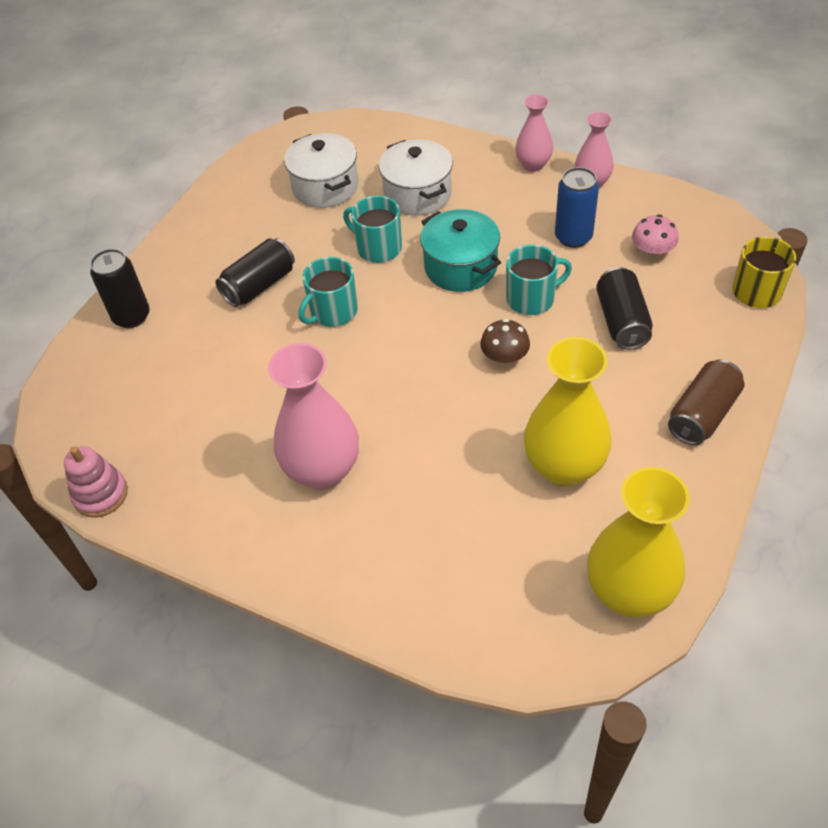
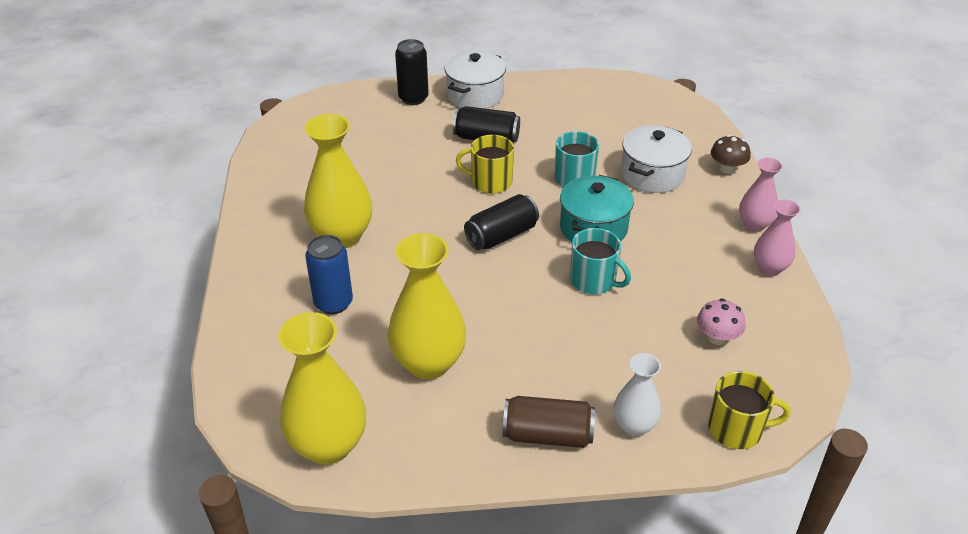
camera: 55 degrees right, 10 degrees down
pink stacking toy [64,446,128,518] -> none
pink vase [268,343,359,490] -> yellow vase [304,114,372,248]
white pot [284,133,358,208] -> white pot moved to [444,51,506,109]
turquoise mug [299,257,358,327] -> yellow mug [456,135,514,194]
brown mushroom [480,319,530,367] -> brown mushroom moved to [711,135,751,174]
blue can [555,167,599,248] -> blue can moved to [305,235,353,314]
black can [596,267,653,350] -> black can moved to [464,194,539,250]
none -> white vase [613,353,661,436]

